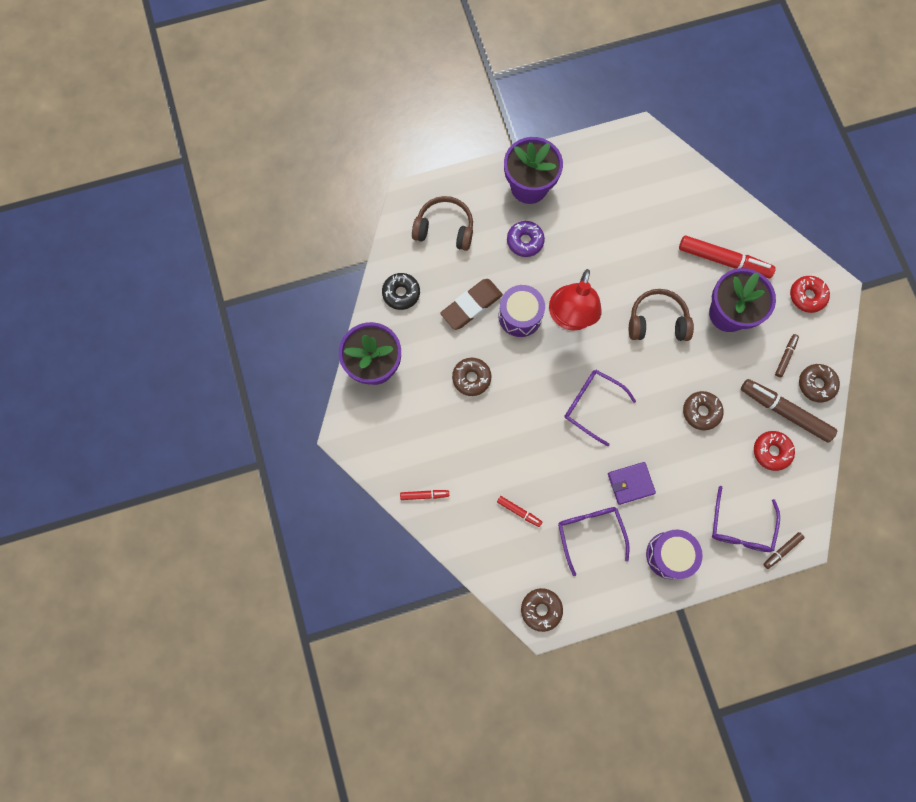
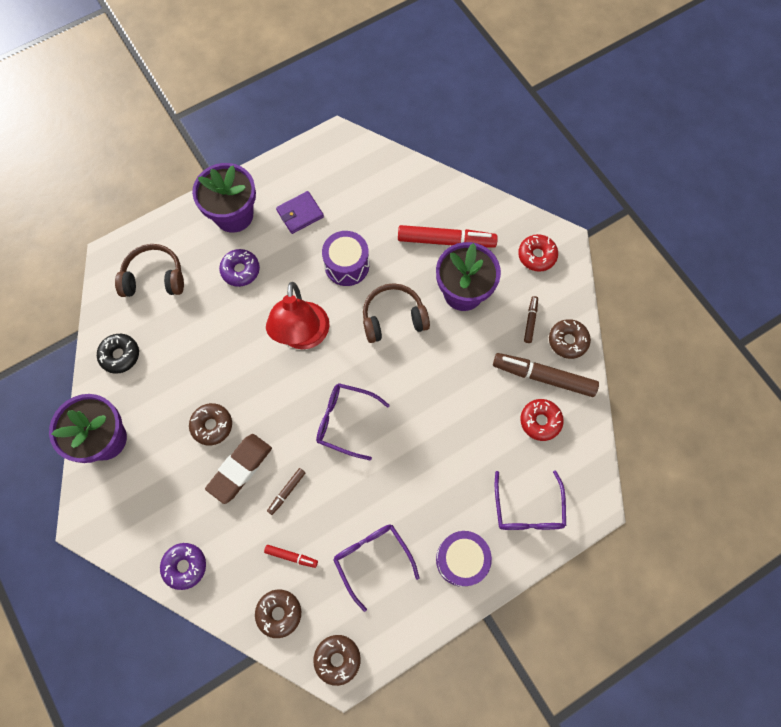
camera: 15 degrees left, 5 degrees down
red marker [400,490,449,500] -> purple donut [160,543,206,590]
brown eraser [440,279,503,330] -> brown eraser moved to [205,434,272,504]
purple drum [499,285,545,337] -> purple drum moved to [322,231,369,286]
purple wallet [608,462,656,505] -> purple wallet moved to [276,191,324,234]
brown donut [683,391,724,430] -> brown donut moved to [255,589,301,638]
brown marker [764,532,805,569] -> brown marker moved to [267,468,305,515]

